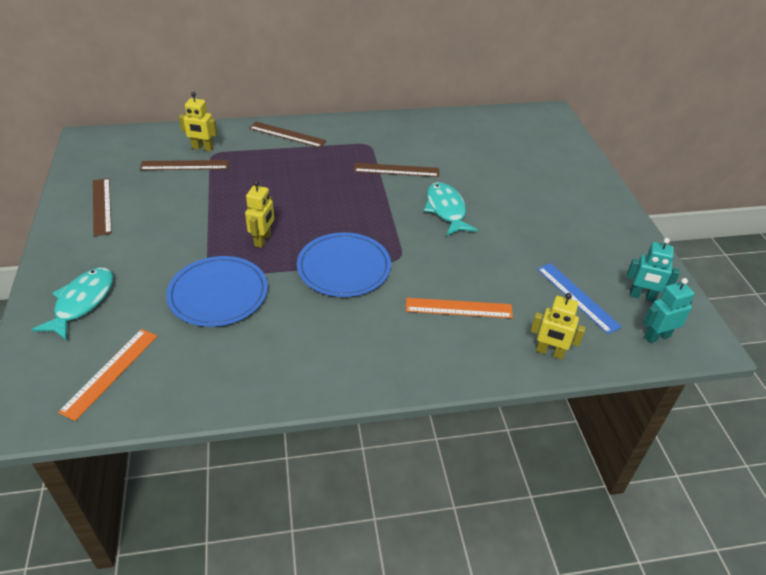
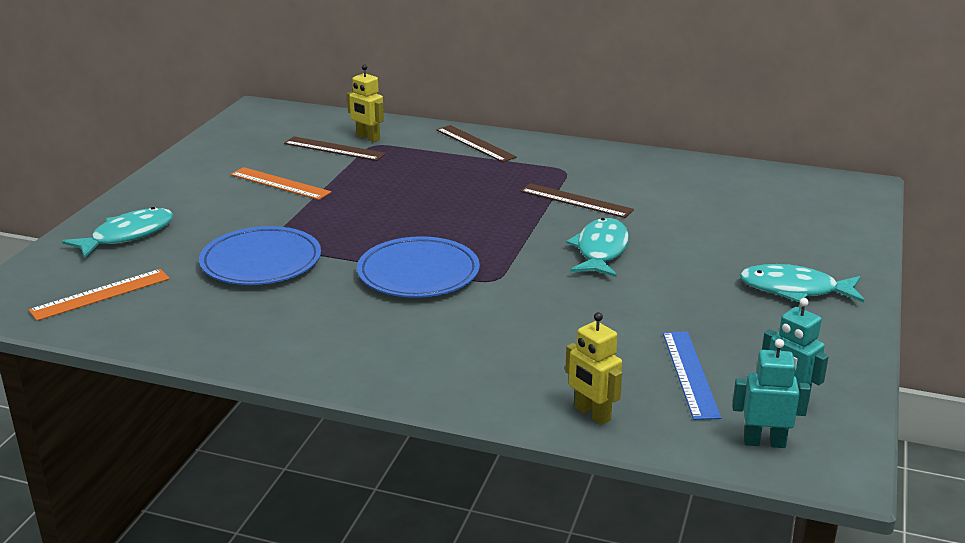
camera: 30 degrees right, 15 degrees down
brown ruler [93,178,112,237] -> none
yellow robot [245,180,274,248] -> none
orange ruler [406,298,513,318] -> orange ruler moved to [230,167,331,200]
none -> turquoise fish [740,264,864,303]

